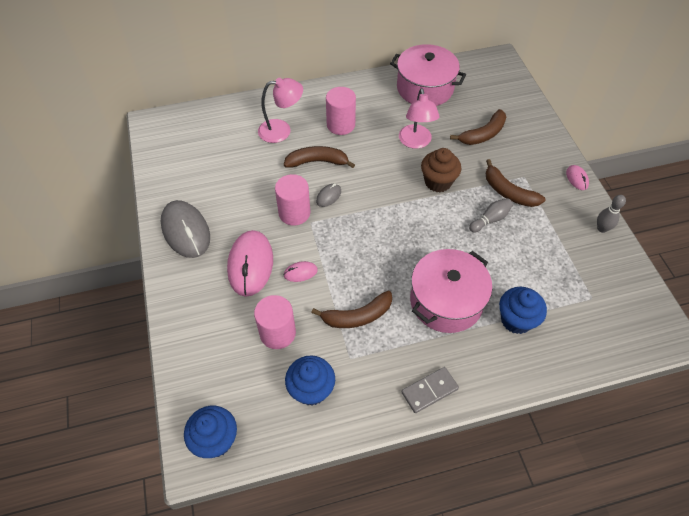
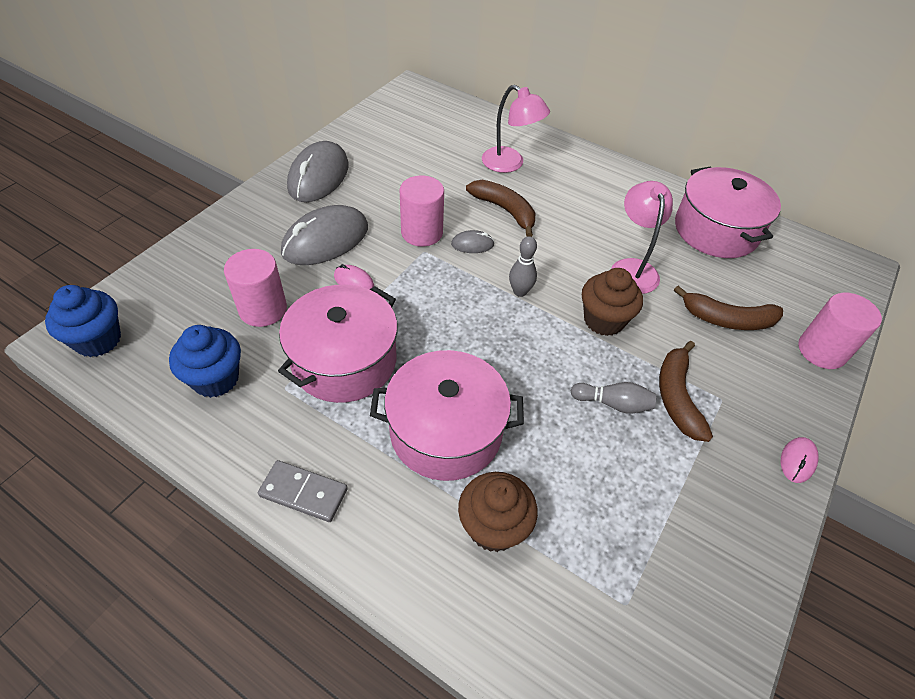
camera: 45 degrees right, 5 degrees down
pink mouse [227,230,273,297] -> grey mouse [281,205,368,265]
brown banana [311,290,392,328] -> pink pot [278,285,398,403]
pink cylinder [326,87,356,135] -> pink cylinder moved to [798,293,882,369]
pink lamp [399,88,440,149] -> pink lamp turned 135 degrees clockwise [611,181,673,294]
blue cupcake [499,287,547,334] -> brown cupcake [458,472,538,552]
grey bowling pin [597,195,626,233] -> grey bowling pin moved to [509,236,537,297]

